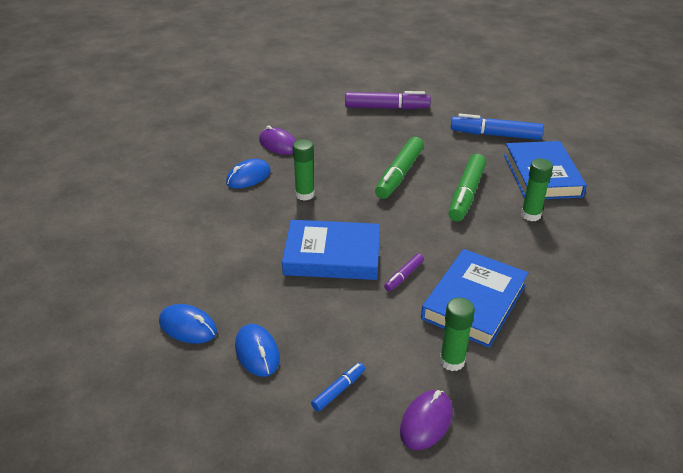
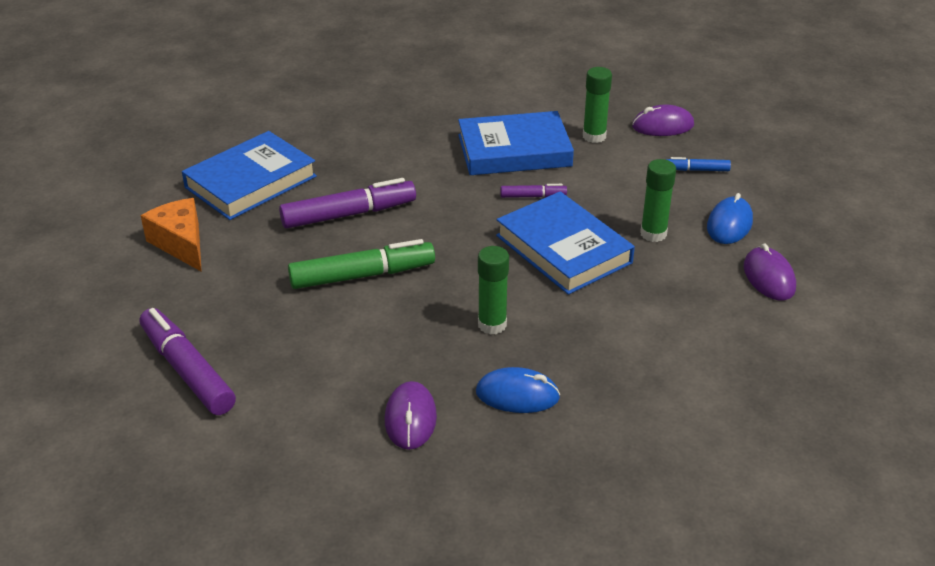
camera: 130 degrees left, 0 degrees up
blue mouse [159,304,217,344] -> purple mouse [744,243,796,300]
green marker [448,154,486,222] -> purple marker [279,178,416,228]
blue marker [451,114,544,140] -> orange cheese [141,198,202,272]
green glue stick [521,158,553,221] -> green glue stick moved to [640,159,676,242]

